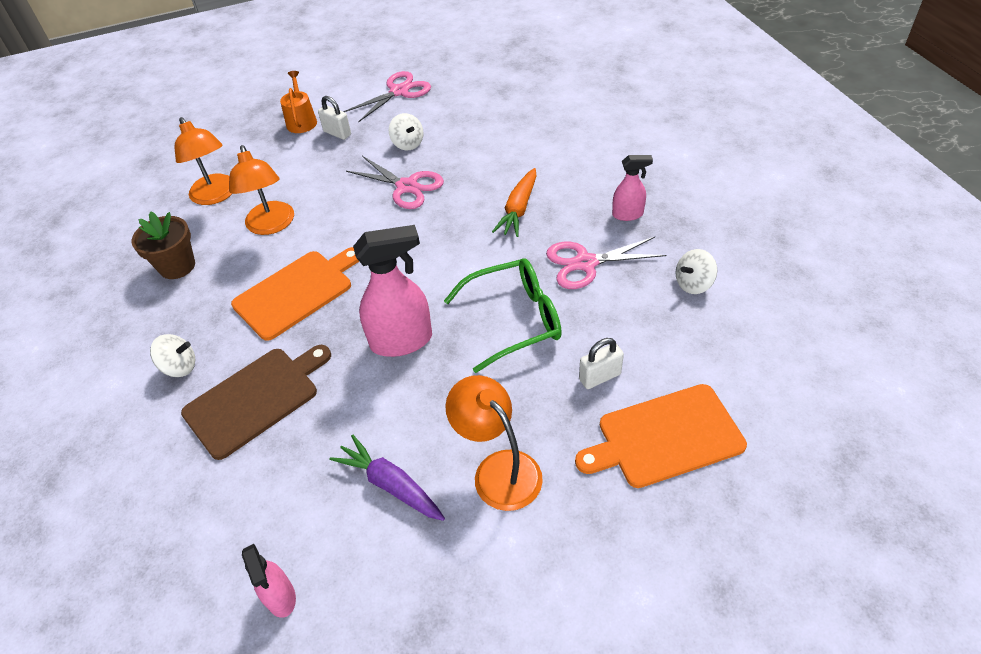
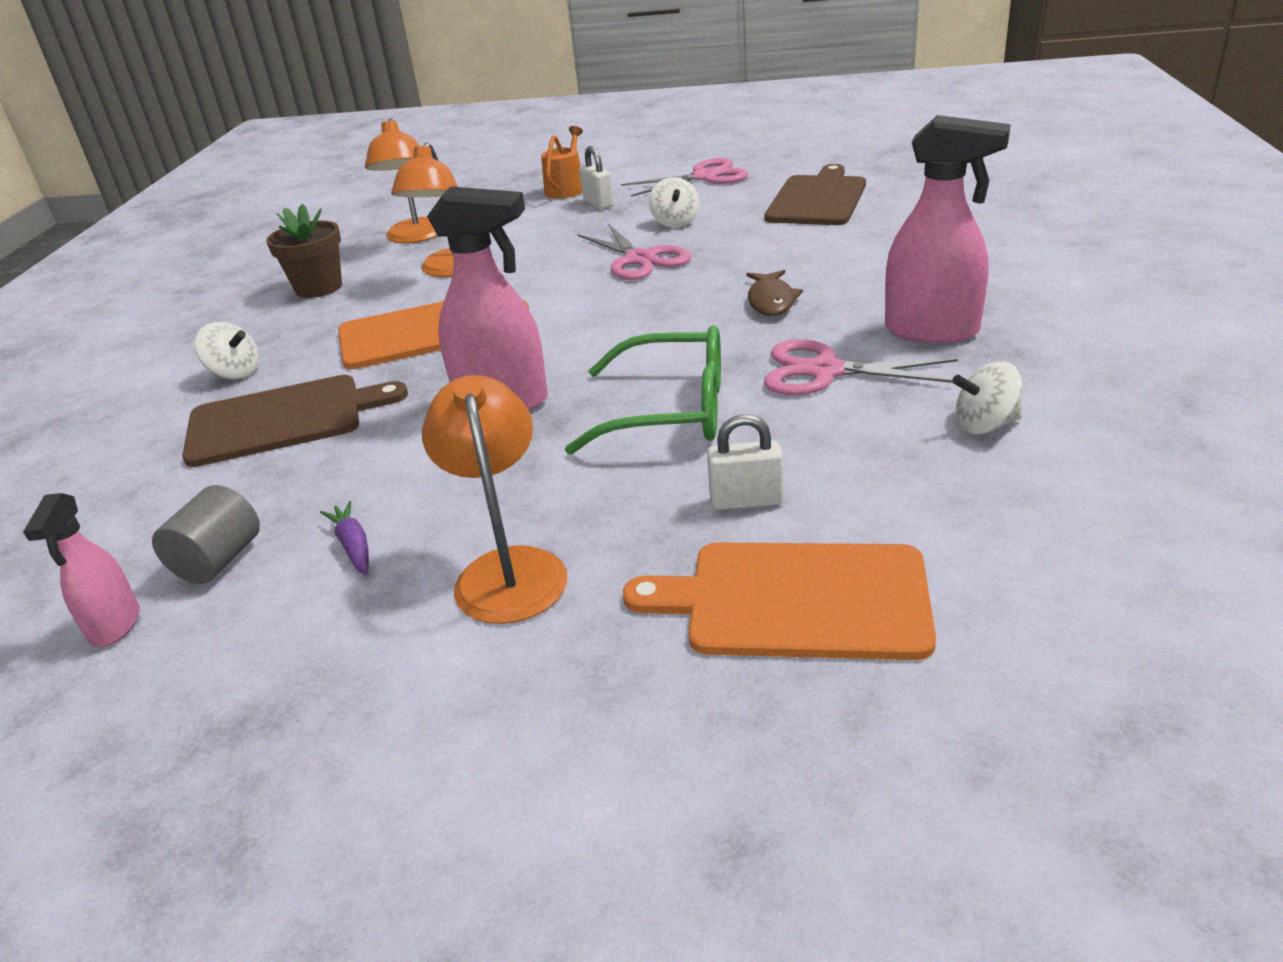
camera: 25 degrees right, 15 degrees down
purple carrot [330,434,445,521] -> purple carrot [320,501,369,575], size x0.60
orange carrot [492,168,537,237] -> brown fish [746,270,803,316]
pink spray bottle [612,155,653,221] -> pink spray bottle [885,115,1011,344], size x1.79
none -> grey cylinder [152,485,260,584]
none -> brown cutting board [765,164,866,225]

